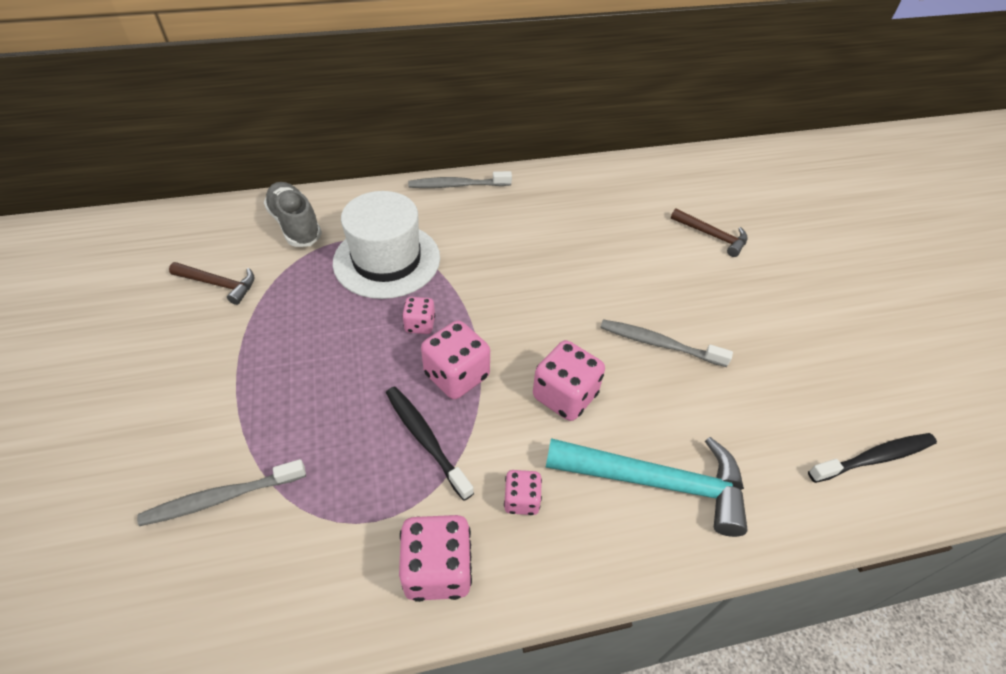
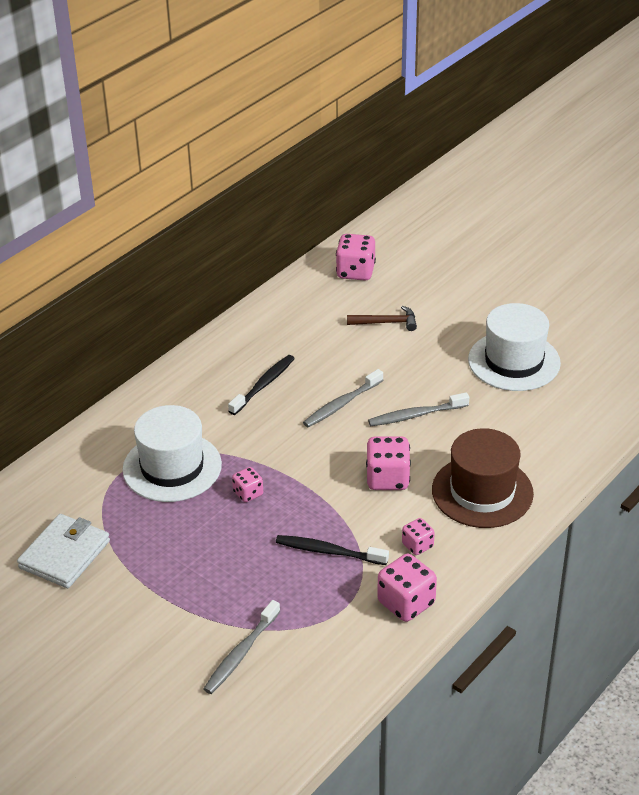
camera: 35 degrees left, 10 degrees down
brown hammer [169,262,255,305] -> white wallet [17,514,110,588]
grey shoe [264,182,322,247] -> none
grey toothbrush [408,171,512,188] -> grey toothbrush moved to [303,369,383,427]
pink dice [421,320,490,399] -> pink dice moved to [336,234,376,281]
turquoise hammer [546,437,748,537] -> brown hat [432,428,534,528]
black toothbrush [808,433,937,483] -> black toothbrush moved to [228,355,295,415]
none -> white hat [468,303,561,391]

